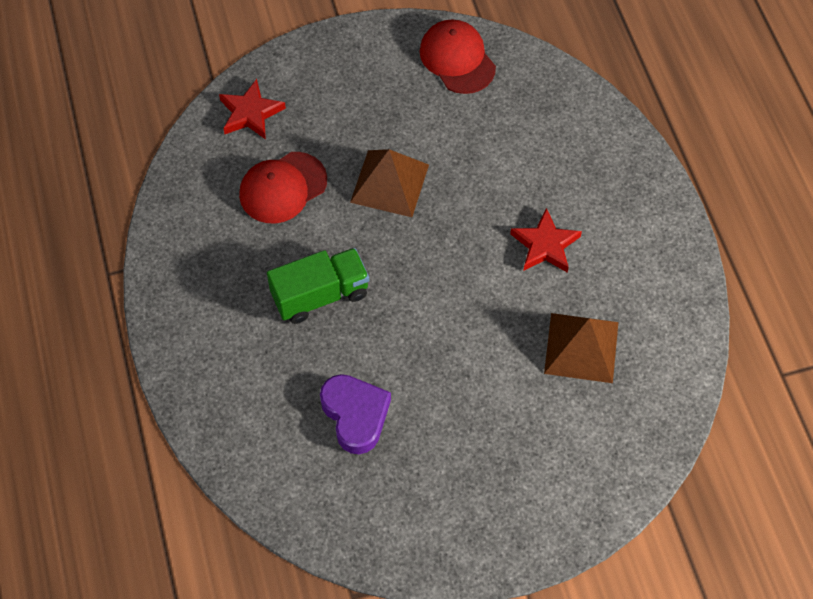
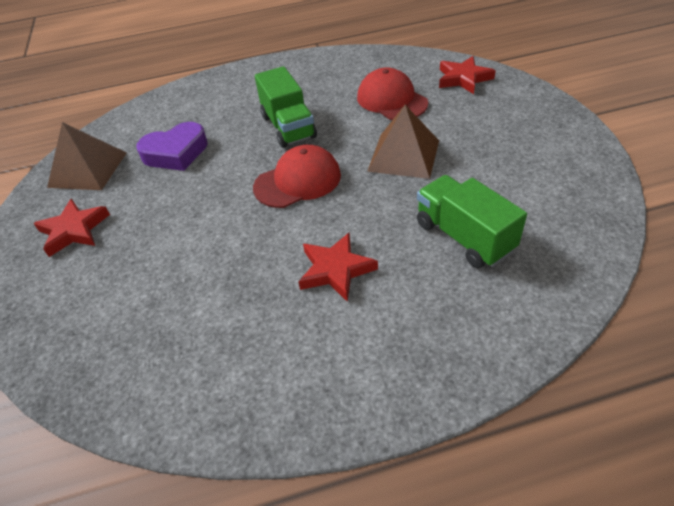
camera: 95 degrees right, 15 degrees down
red cap [420,19,496,94] -> red cap moved to [253,145,341,208]
brown pyramid [544,313,618,383] -> brown pyramid moved to [47,122,127,190]
none -> red star [33,199,110,257]
none -> green truck [417,175,527,268]

